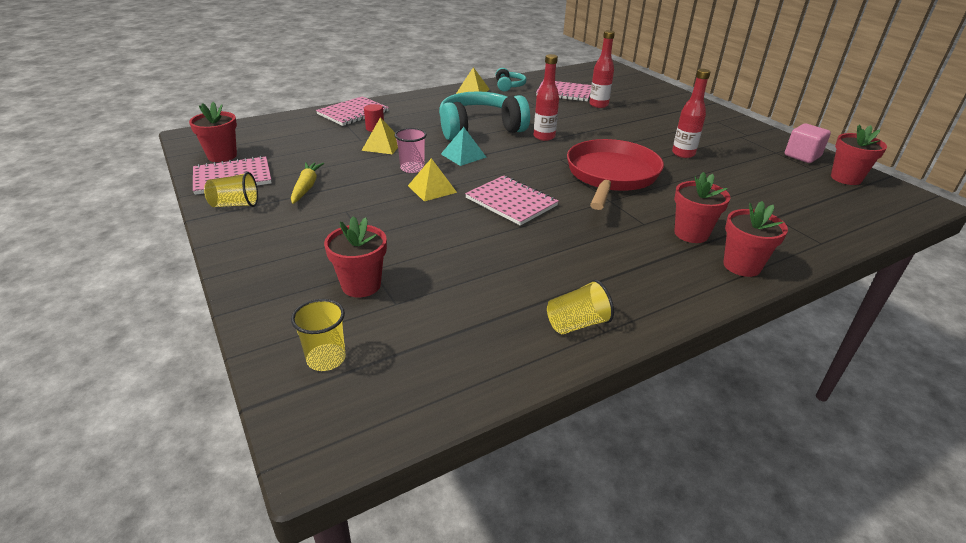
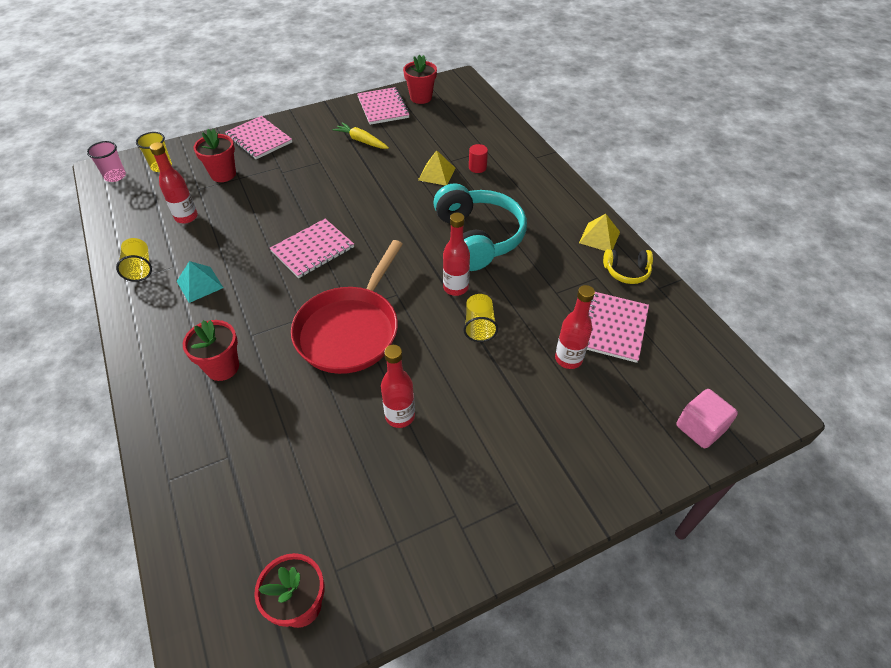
camera: 95 degrees right, 15 degrees up
yellow cup [204,172,258,207] -> yellow cup moved to [463,294,498,342]
yellow carrot [291,162,324,204] -> yellow carrot turned 150 degrees counterclockwise [333,123,389,149]
pink notebook [316,96,389,126] -> pink notebook moved to [225,116,292,159]
pink cup [395,128,427,173] -> pink cup moved to [87,141,126,182]
yellow pyramid [408,158,457,201] -> none
turquoise pyramid [441,127,487,166] -> turquoise pyramid moved to [177,261,223,303]
turquoise headphones [495,68,526,92] -> yellow headphones [603,249,653,284]
red pan [567,139,664,210] -> red pan turned 90 degrees clockwise [291,240,403,374]
red flower pot [723,201,788,277] -> none
pink cube [785,124,831,163] -> pink cube moved to [676,389,738,448]
none -> red bottle [150,142,198,224]

